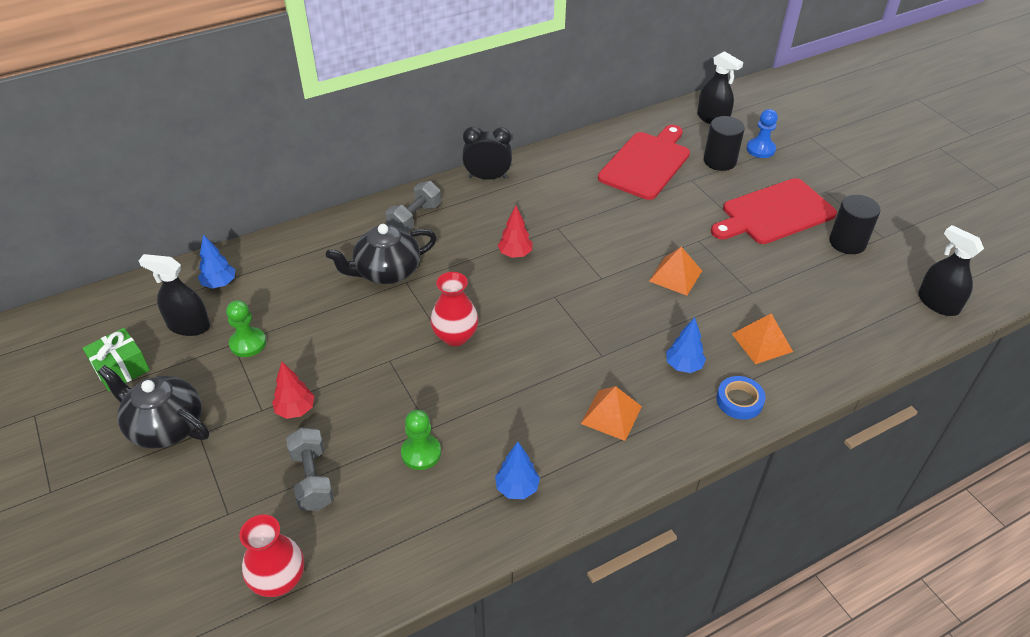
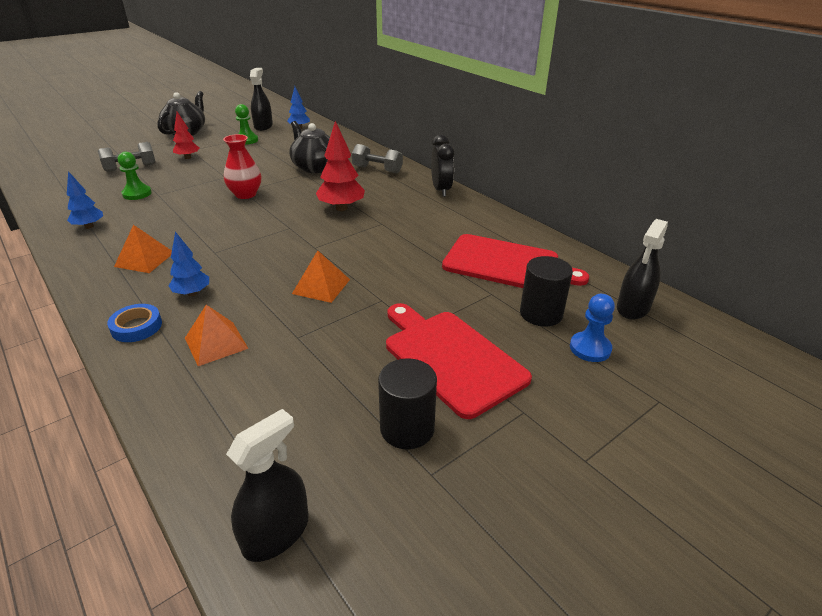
camera: 80 degrees right, 10 degrees down
green gift [83,328,150,391] -> none
red vase [239,514,304,597] -> none
red tree [498,205,533,258] -> red tree [316,121,365,211], size x1.59

